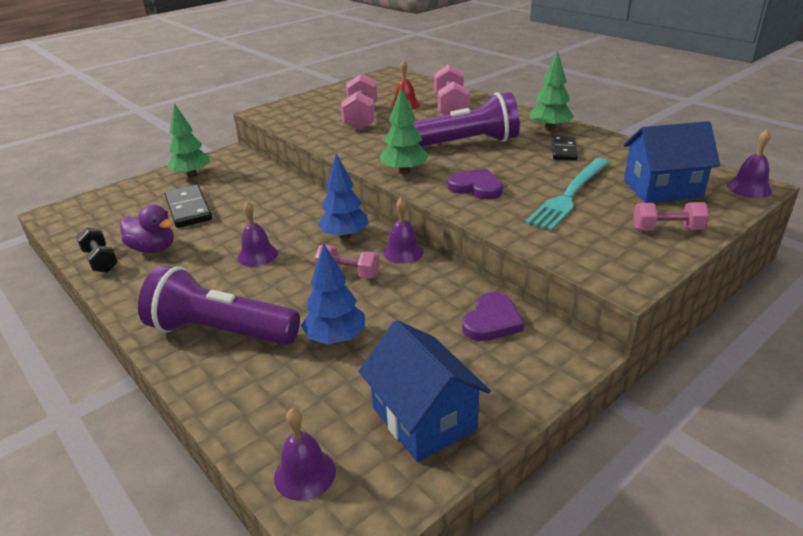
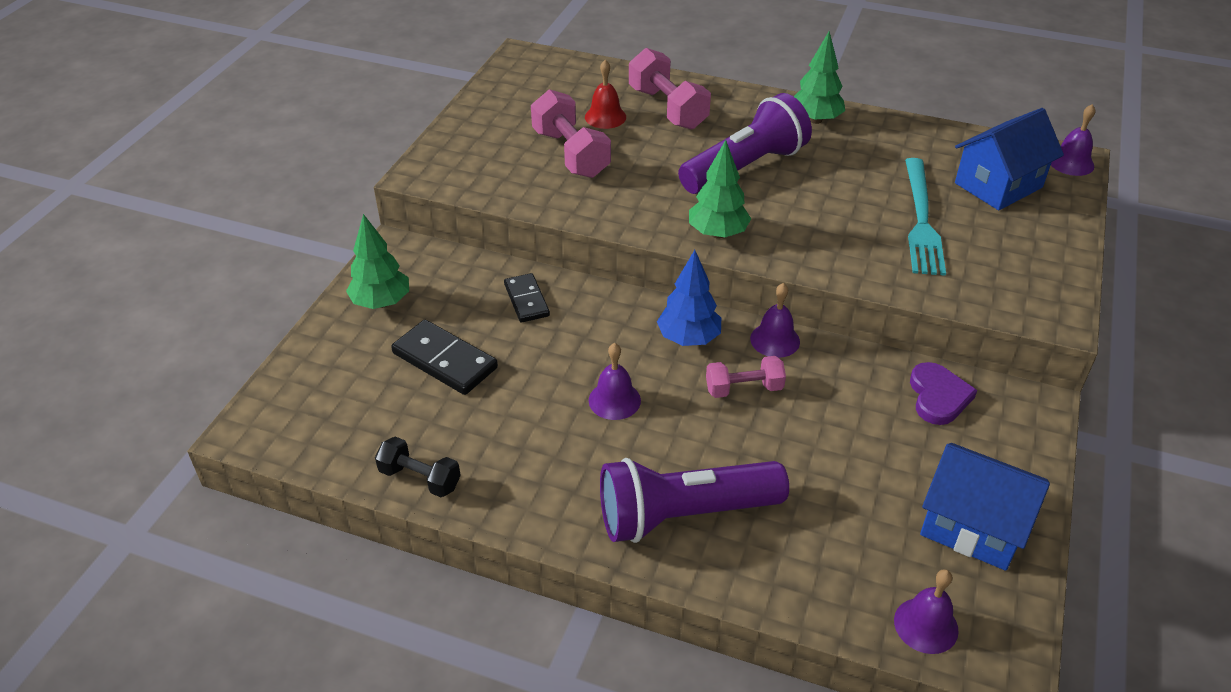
camera: 30 degrees left, 10 degrees up
purple duck [120,205,174,253] -> none
blue tree [301,244,365,345] -> none
purple heart [448,169,503,199] -> none
black domino [552,136,578,161] -> black domino moved to [504,273,550,323]
pink dumbbell [633,202,709,230] -> none

